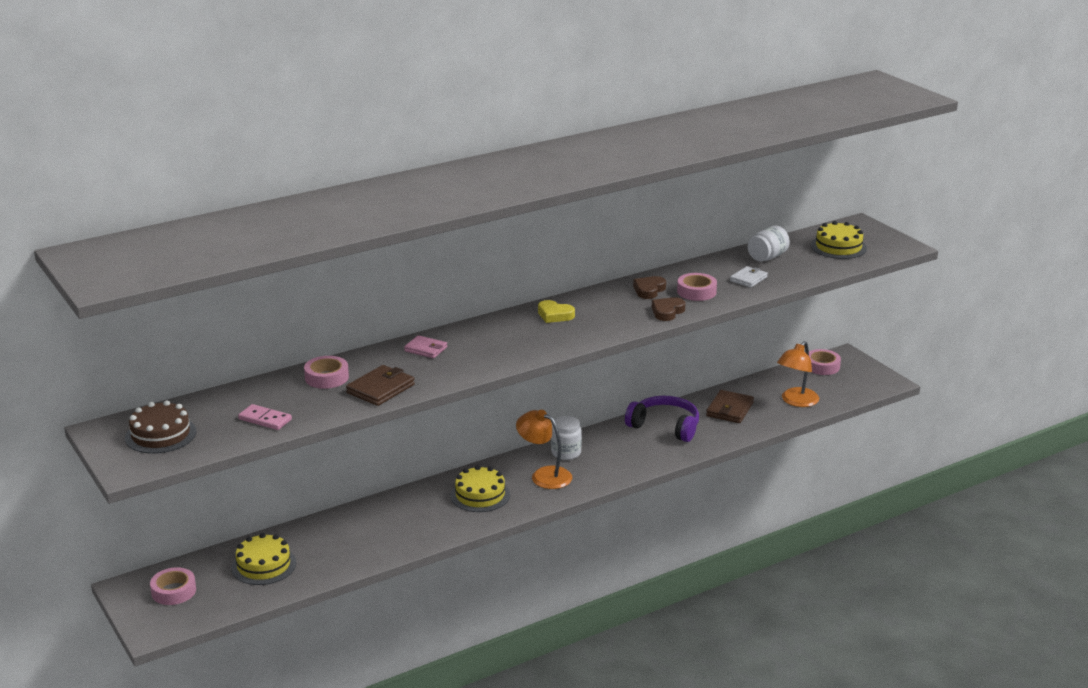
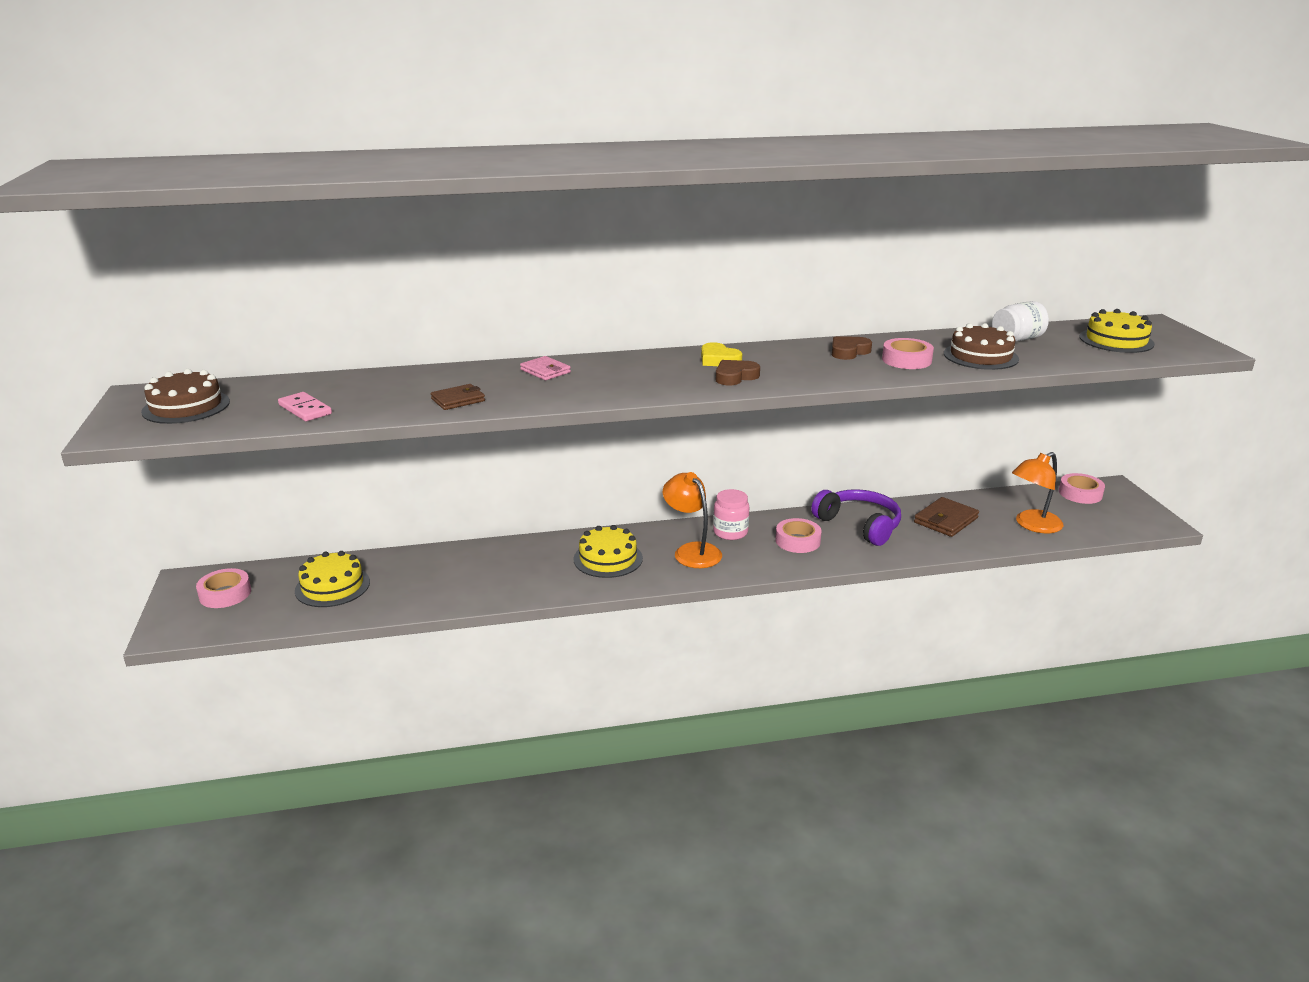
camera: 20 degrees right, 0 degrees up
pink tape [304,356,349,389] -> pink tape moved to [775,518,822,553]
brown wallet [346,365,415,406] -> brown wallet [431,384,485,410], size x0.66
white jar [551,416,582,460] -> pink jar [713,489,749,540]
brown heart [652,297,685,321] -> brown heart moved to [716,360,760,385]
white wallet [730,266,768,288] -> brown cake [944,323,1019,370]

